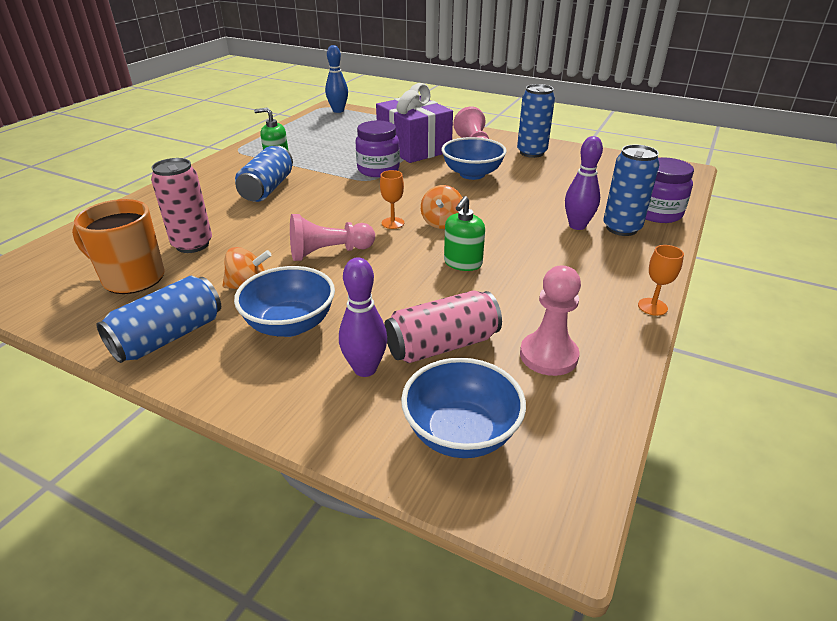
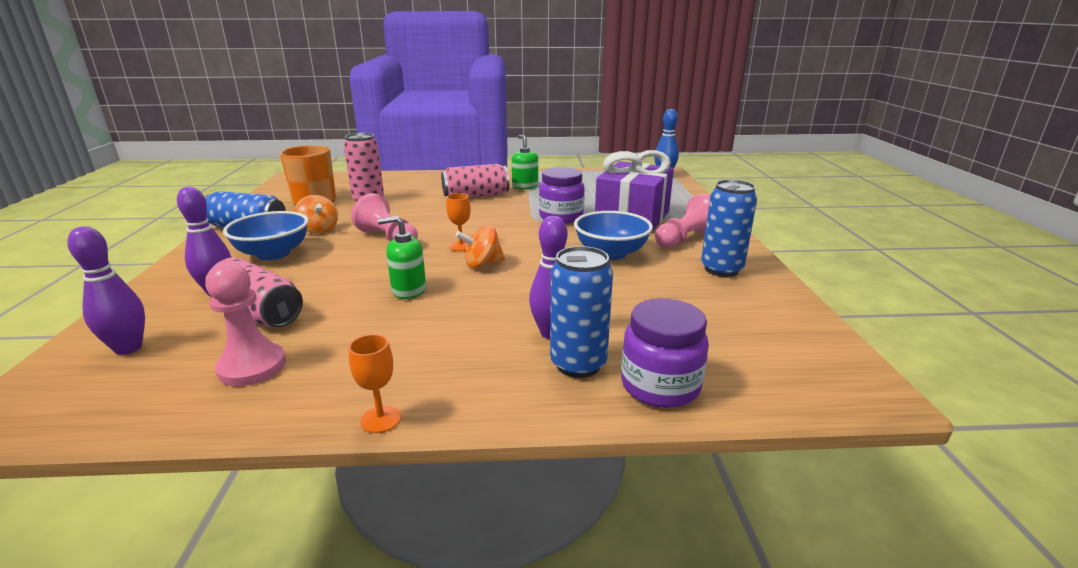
camera: 60 degrees right, 10 degrees down
blue can [235,145,293,202] -> pink can [441,164,510,197]
blue bowl [401,358,526,458] -> purple bowling pin [67,226,145,355]

